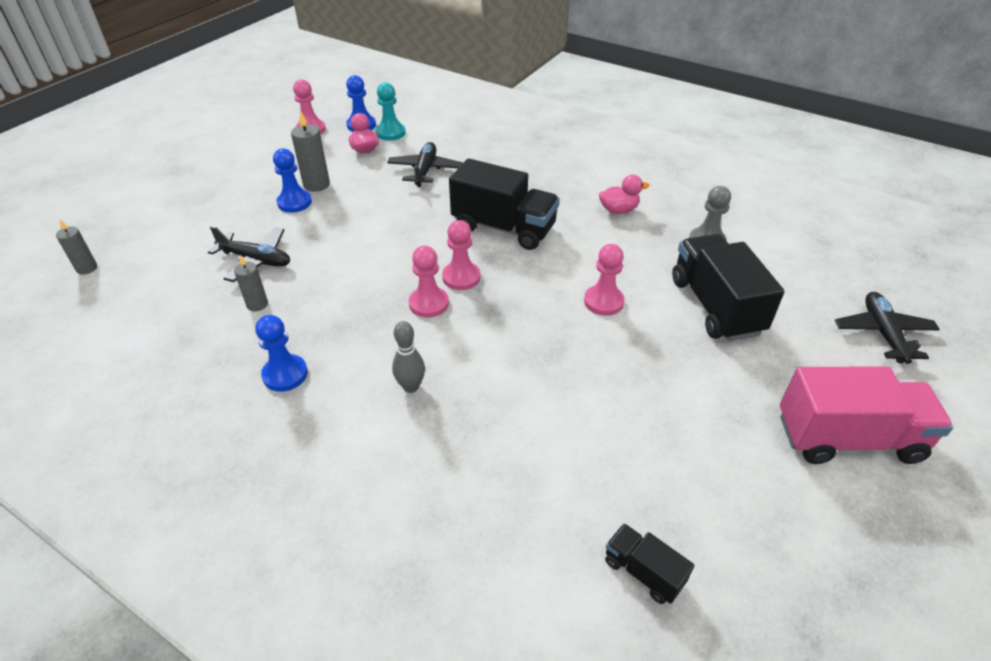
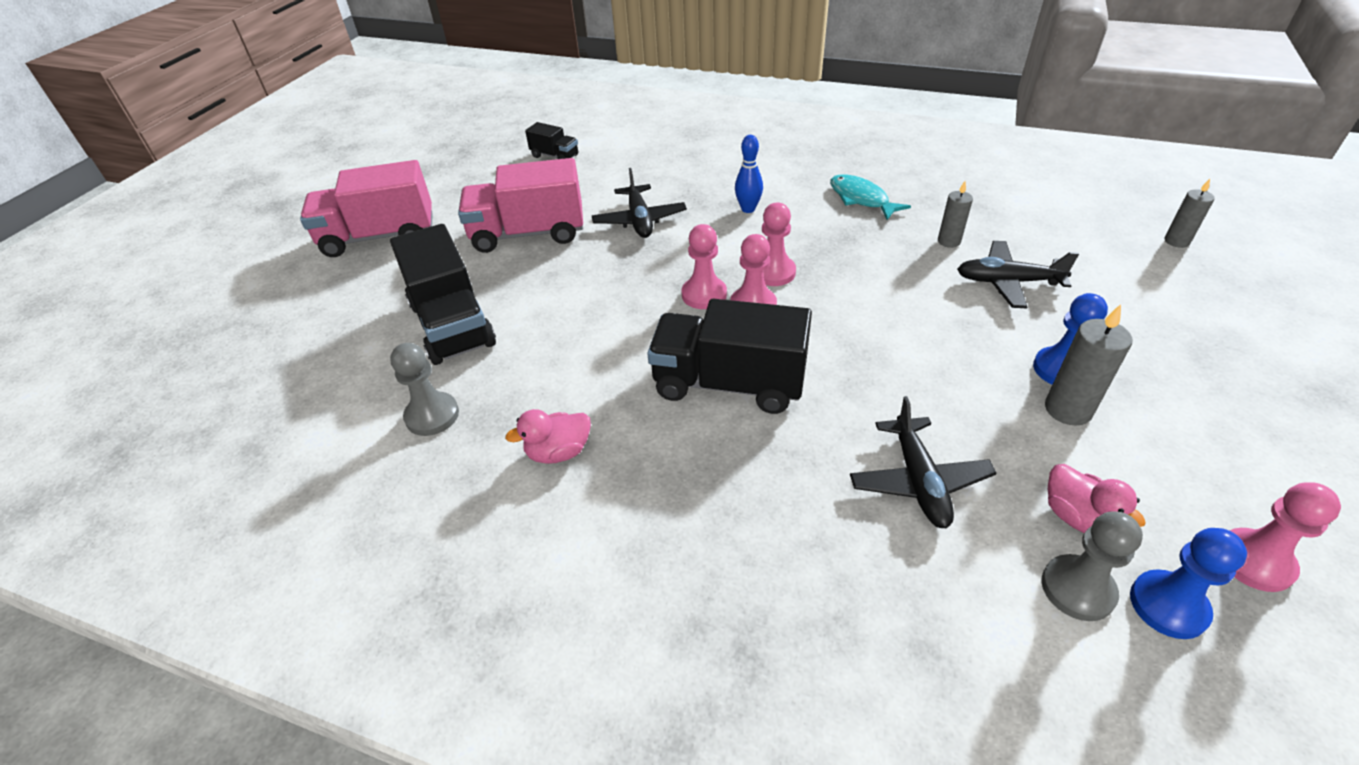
camera: 170 degrees right, 0 degrees up
blue pawn [255,315,308,392] -> turquoise fish [830,174,911,220]
turquoise pawn [376,82,405,141] -> grey pawn [1041,511,1143,621]
grey bowling pin [392,321,425,393] -> blue bowling pin [735,135,763,213]
pink pawn [584,244,625,316] -> pink pawn moved to [682,224,727,309]
black plane [835,292,940,364] -> black plane moved to [592,168,687,238]
none -> pink truck [458,158,583,253]

